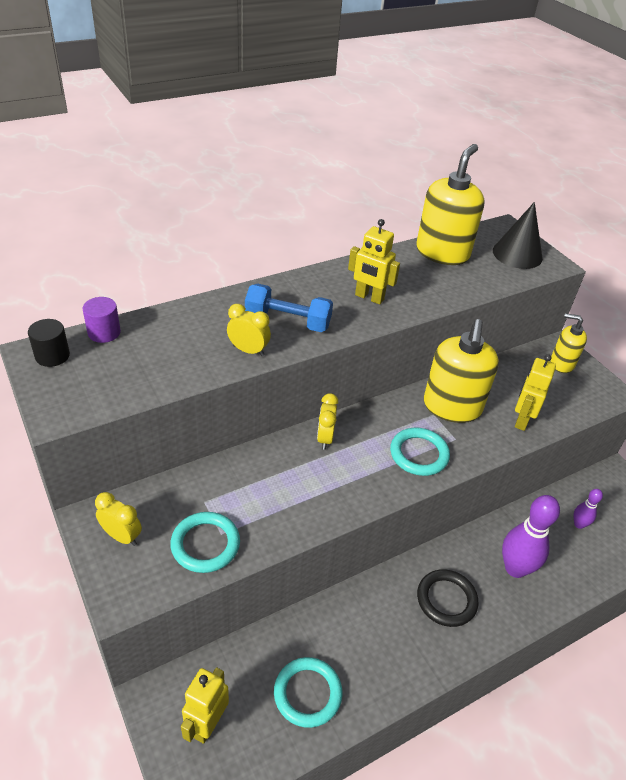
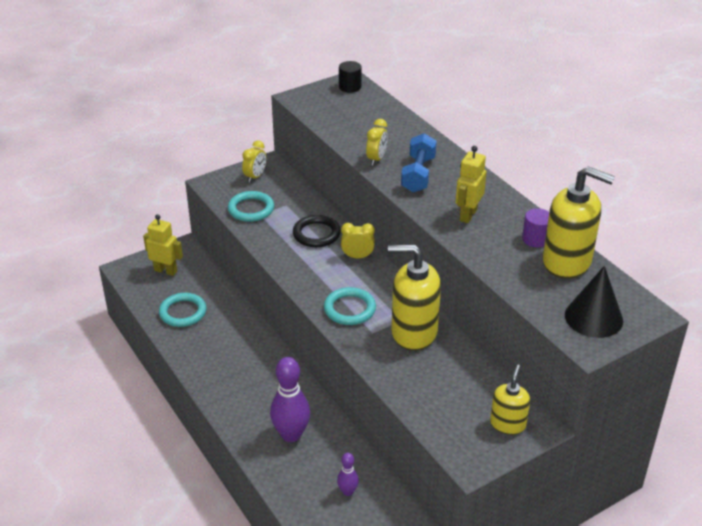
camera: 90 degrees right, 5 degrees down
purple cylinder [82,297,121,343] -> purple cylinder moved to [522,208,549,248]
black ring [417,569,478,627] -> black ring moved to [293,215,341,247]
yellow robot [515,354,556,431] -> none

